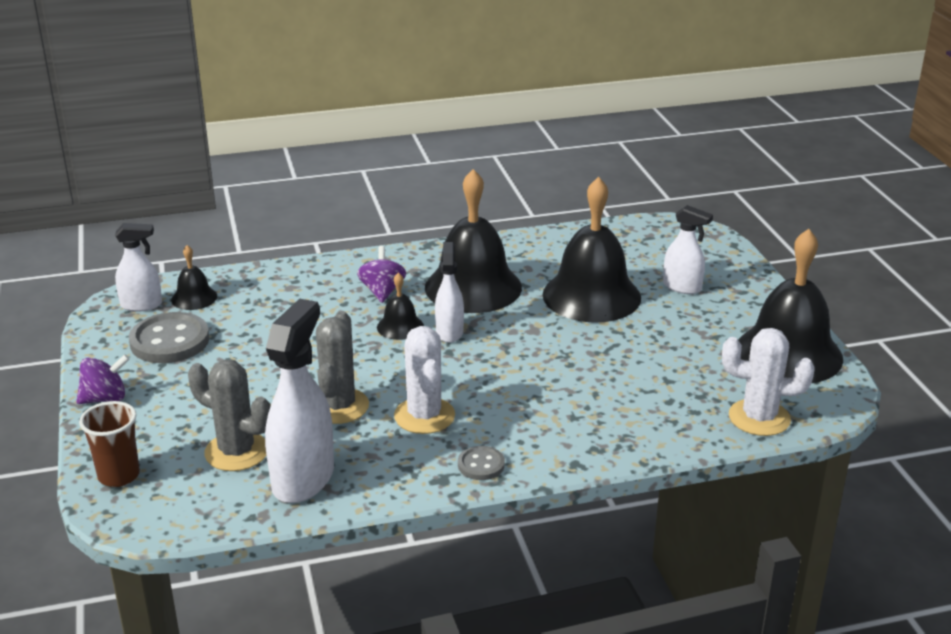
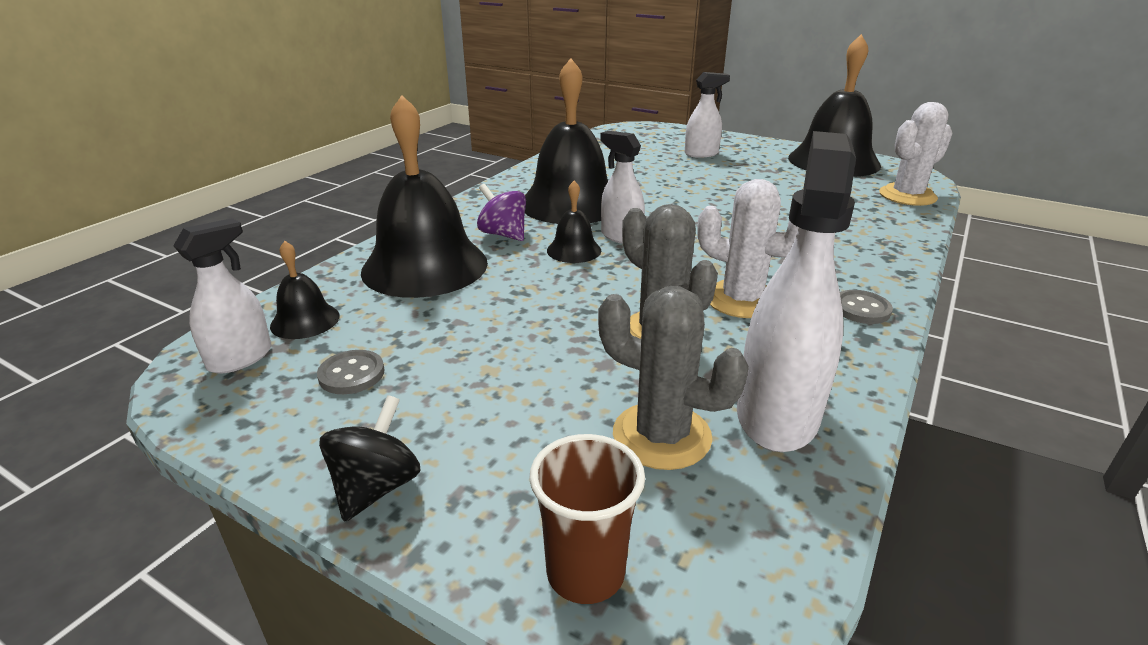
camera: 45 degrees left, 0 degrees up
purple spinning top [76,354,130,404] -> black spinning top [319,395,421,522]
grey button [129,312,209,363] -> grey button [317,350,385,394], size x0.52
grey cactus [188,360,271,471] -> grey cactus turned 45 degrees clockwise [598,286,749,470]
white spray bottle [265,299,334,503] -> white spray bottle turned 45 degrees clockwise [737,131,856,452]
black bell [542,177,641,323] -> black bell moved to [361,95,488,298]

